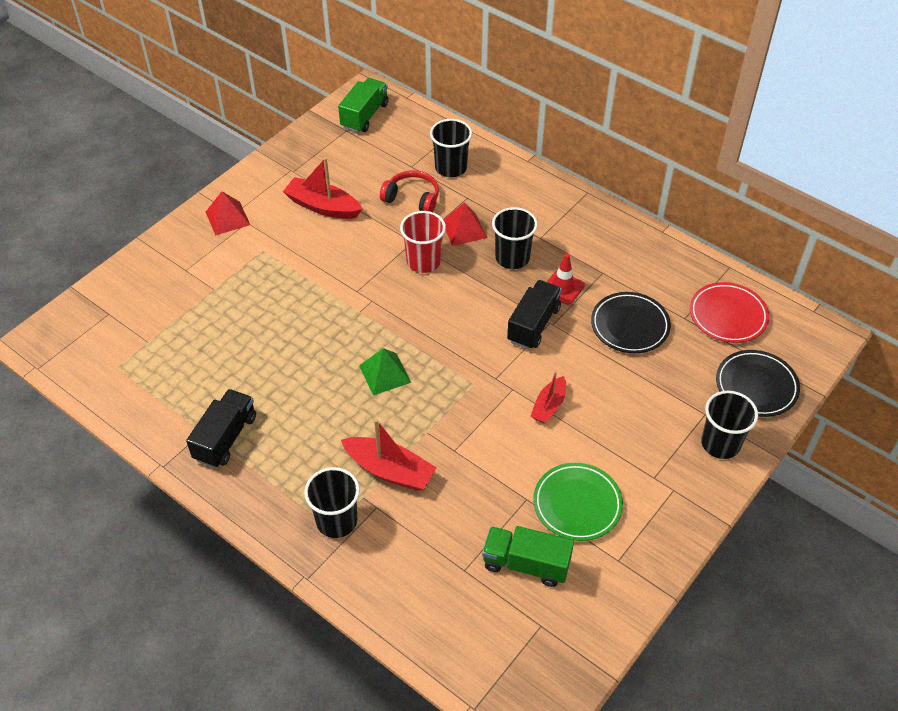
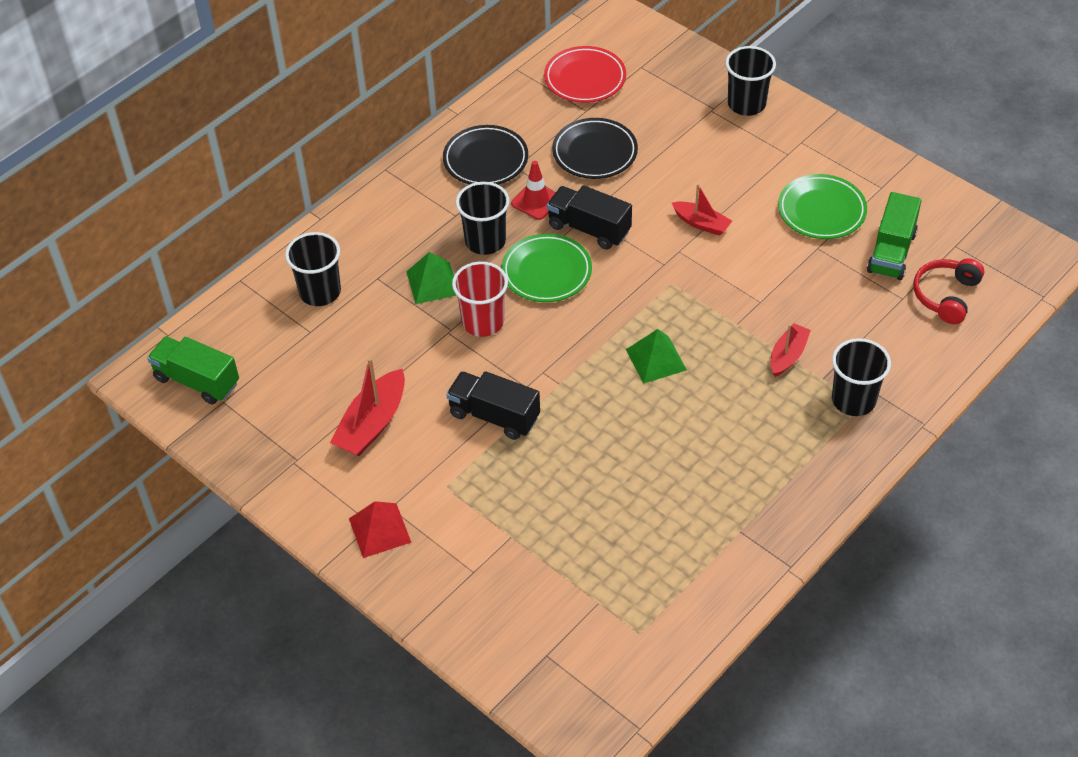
camera: 85 degrees left, 0 degrees up
black truck [186,389,256,468] -> black truck moved to [446,371,540,440]
red boat [341,419,437,491] -> red boat [771,323,811,377], size x0.63
red headphones [380,170,439,212] -> red headphones moved to [913,258,984,324]
red pyramid [443,202,487,246] -> green pyramid [406,252,457,304]
black plate [716,350,800,417] -> black plate moved to [443,125,528,185]
none -> green plate [501,234,592,302]

